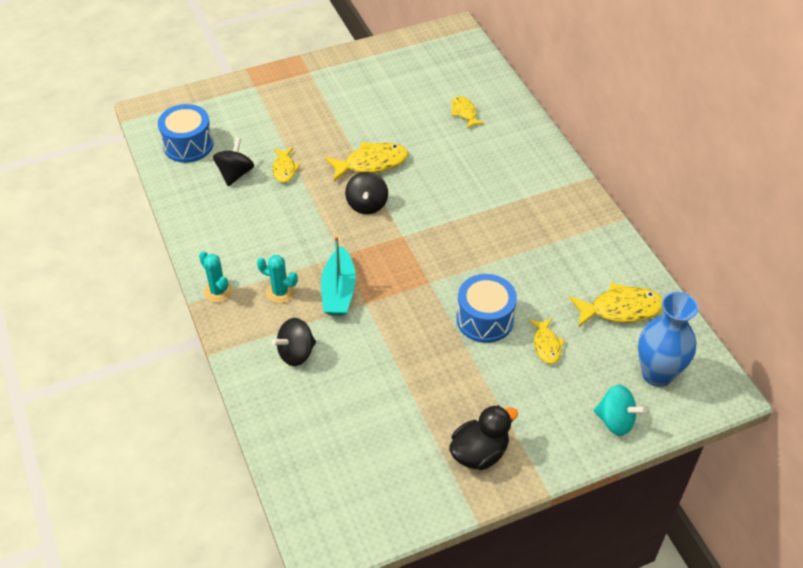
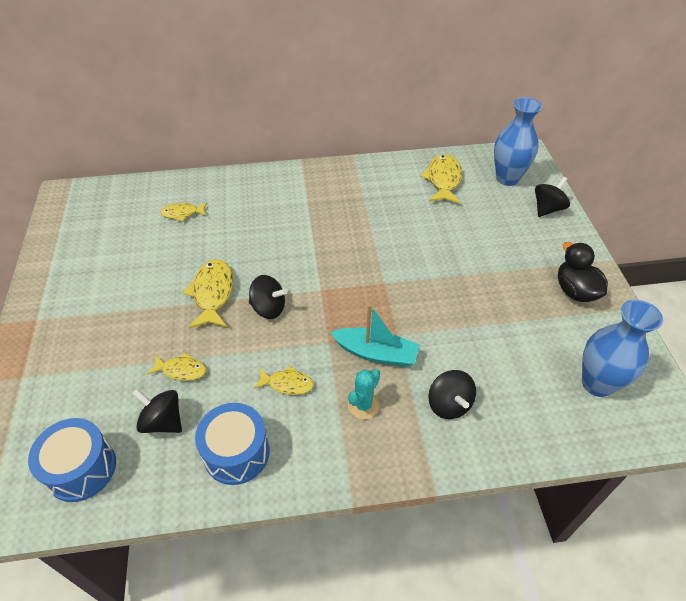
camera: 75 degrees left, 0 degrees up
turquoise cactus [199,251,233,302] -> none
blue drum [457,274,517,343] -> blue drum moved to [195,403,270,485]
yellow fish [529,318,565,364] -> yellow fish moved to [253,366,314,395]
turquoise spinning top [594,385,647,436] -> black spinning top [535,177,570,217]
none -> blue vase [582,300,663,397]

